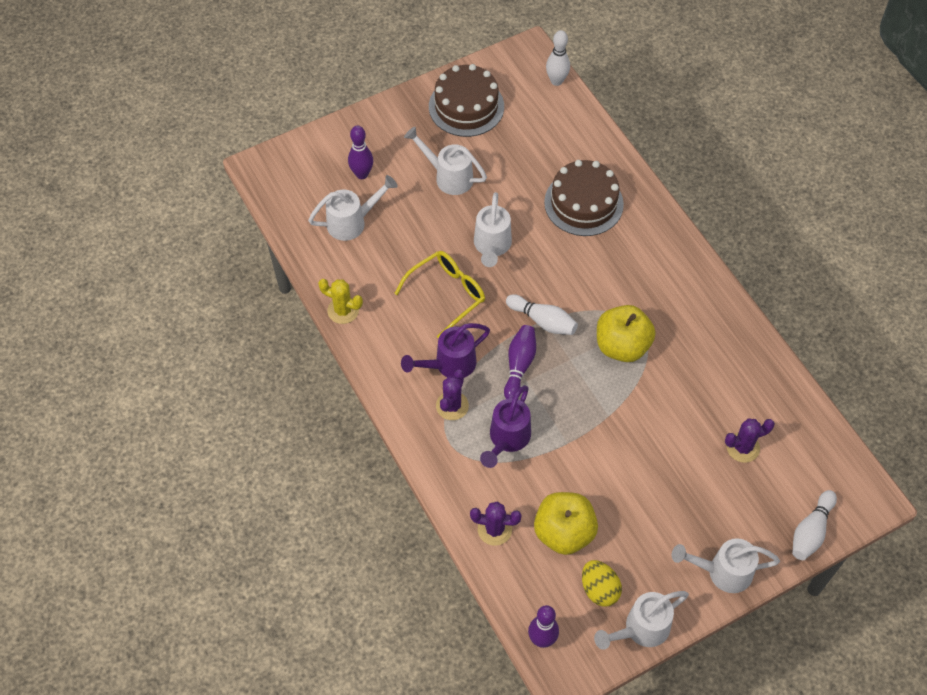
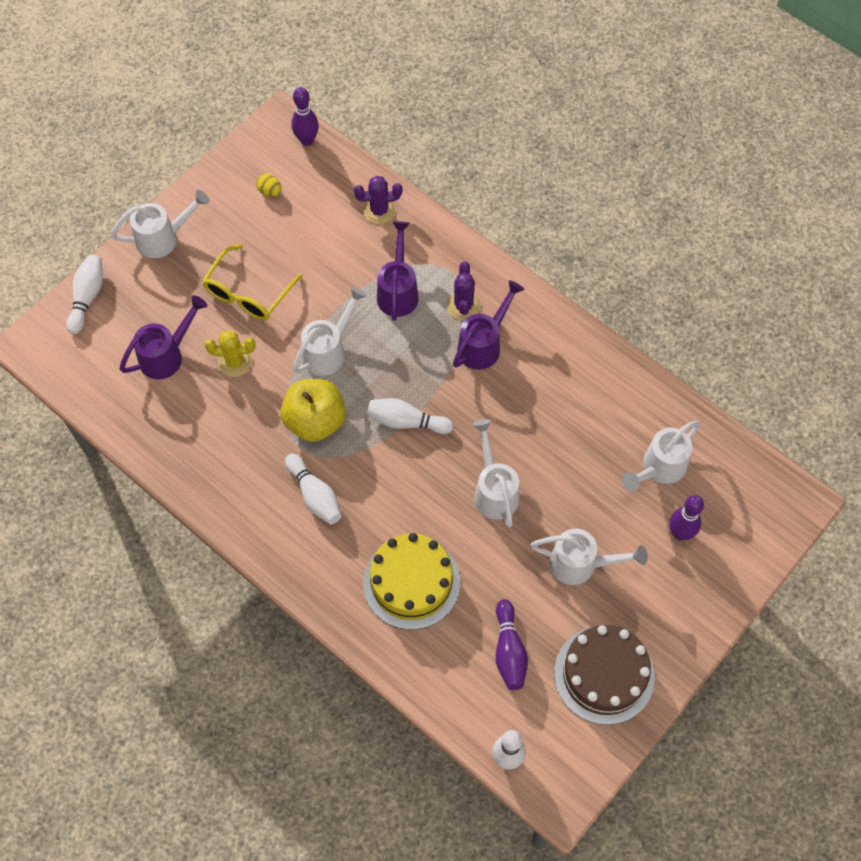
camera: 160 degrees right, 5 degrees up
yellow cactus [318,279,363,324] -> yellow cactus moved to [205,330,256,377]
yellow glasses [394,251,485,338] -> yellow glasses moved to [202,244,302,320]
purple bowling pin [504,325,536,399] -> purple bowling pin moved to [496,599,528,690]
yellow apple [534,492,598,555] -> none
brown cake [544,160,624,236] -> yellow cake [363,533,460,630]
yellow egg [582,560,622,607] -> yellow egg [256,173,282,197], size x0.65
white watering can [594,591,689,650] -> white watering can moved to [292,287,367,376]
purple cactus [725,418,775,463] -> purple watering can [120,295,207,379]
none -> white bowling pin [285,454,341,524]

